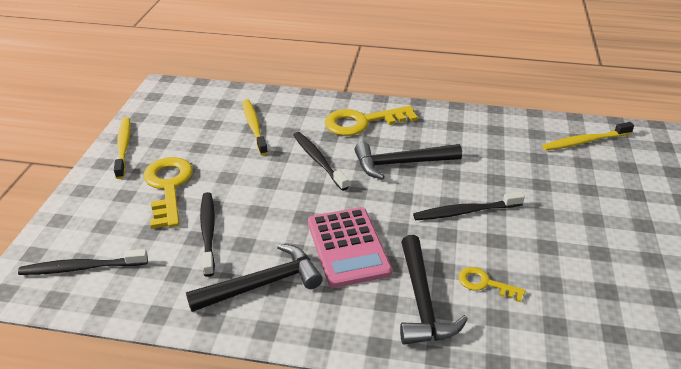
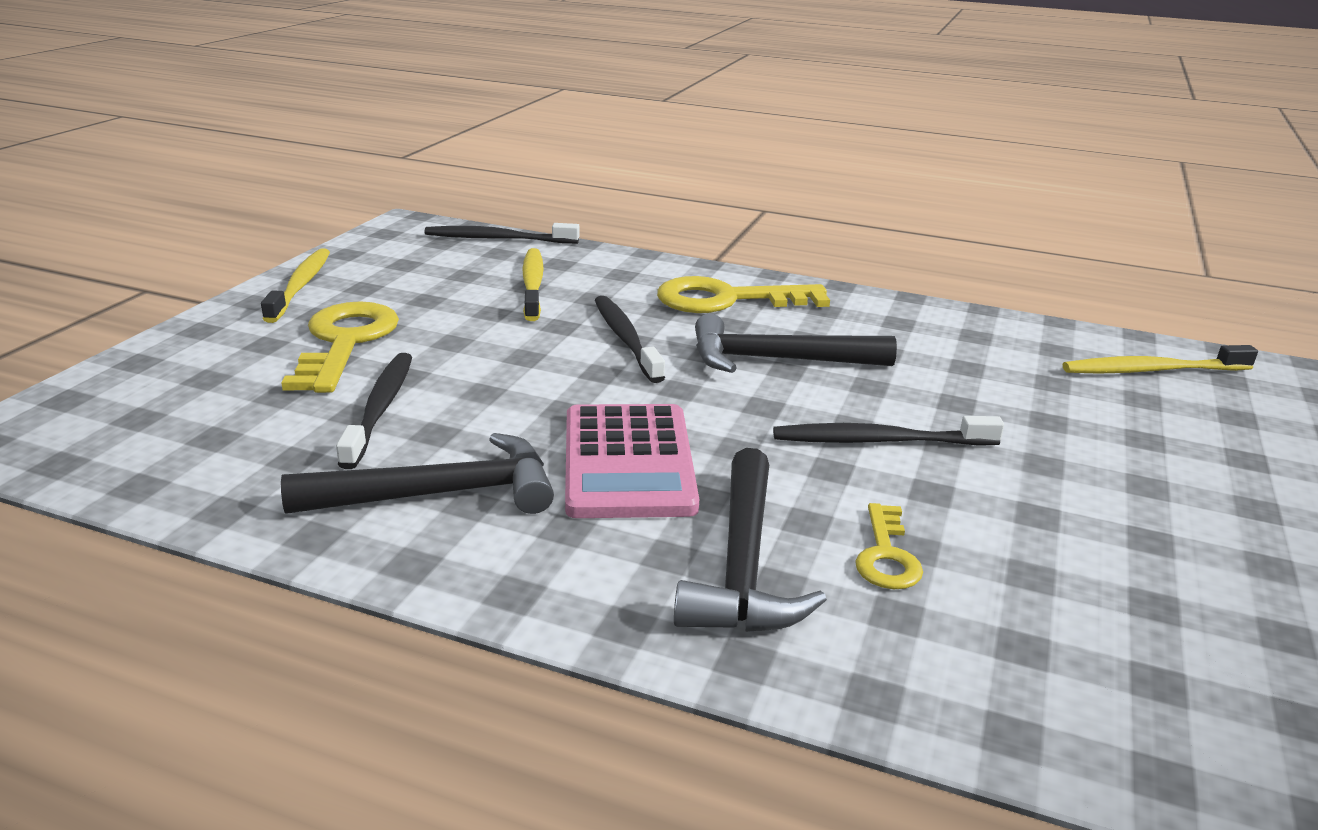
camera: 10 degrees right, 10 degrees down
black toothbrush [18,249,148,275] -> black toothbrush moved to [424,223,580,244]
yellow key [459,267,526,302] -> yellow key turned 120 degrees counterclockwise [855,503,923,589]

